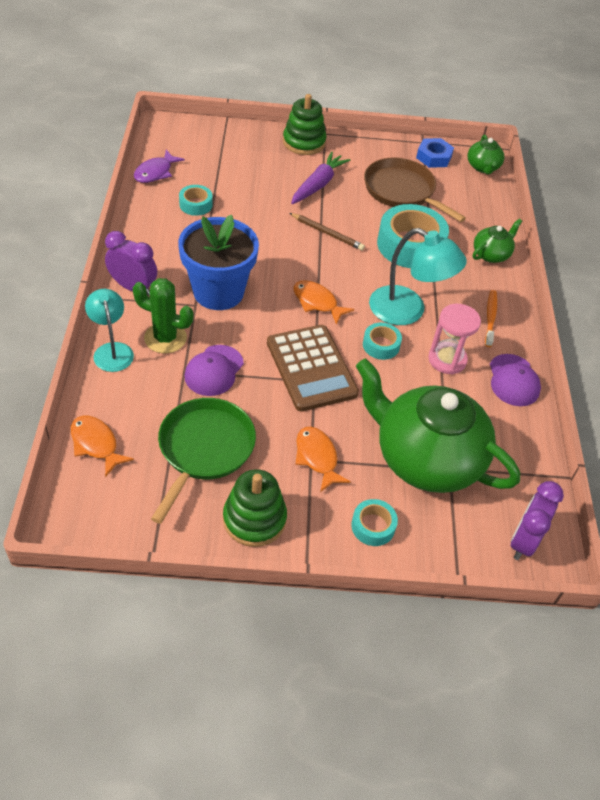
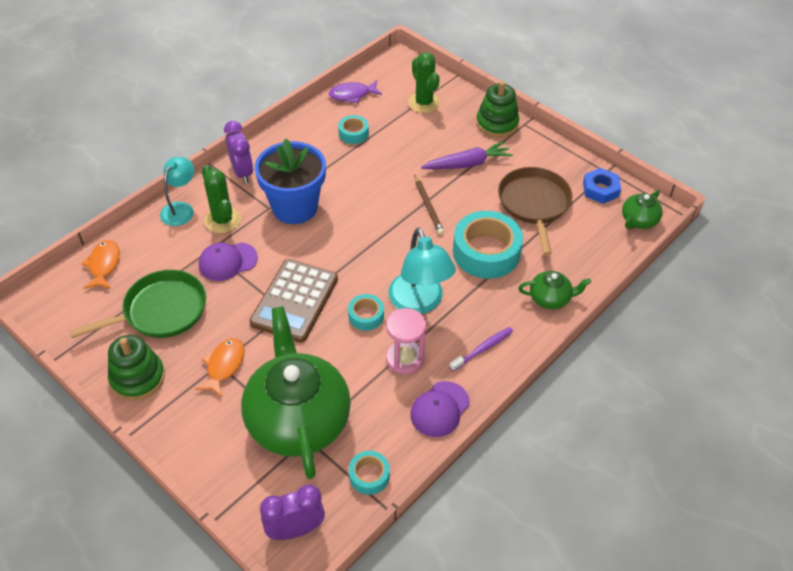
camera: 45 degrees right, 0 degrees up
orange fish [293,280,354,325] -> none
turquoise tape [351,499,398,546] -> turquoise tape moved to [349,451,390,495]
orange toothbrush [485,290,497,347] -> purple toothbrush [449,327,513,371]
none -> green cactus [408,52,440,113]

